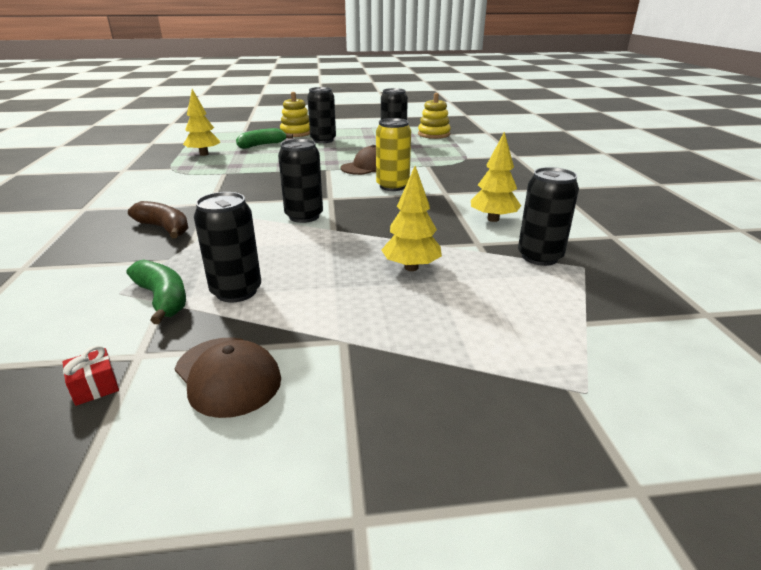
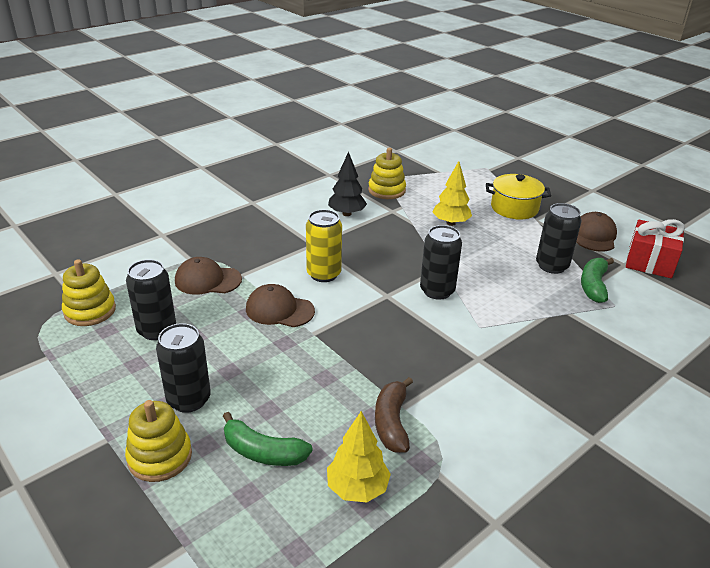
camera: 125 degrees left, 5 degrees up
red gift [62,345,119,406] -> red gift [626,219,685,278], size x2.27
brown banana [128,201,189,238] -> brown banana moved to [375,377,413,453]
yellow tree [471,131,521,222] -> black tree [328,151,367,216]
black can [518,167,579,266] -> yellow stacking toy [368,148,406,199]
none -> brown cap [175,257,242,295]
none -> yellow pot [486,174,551,219]

